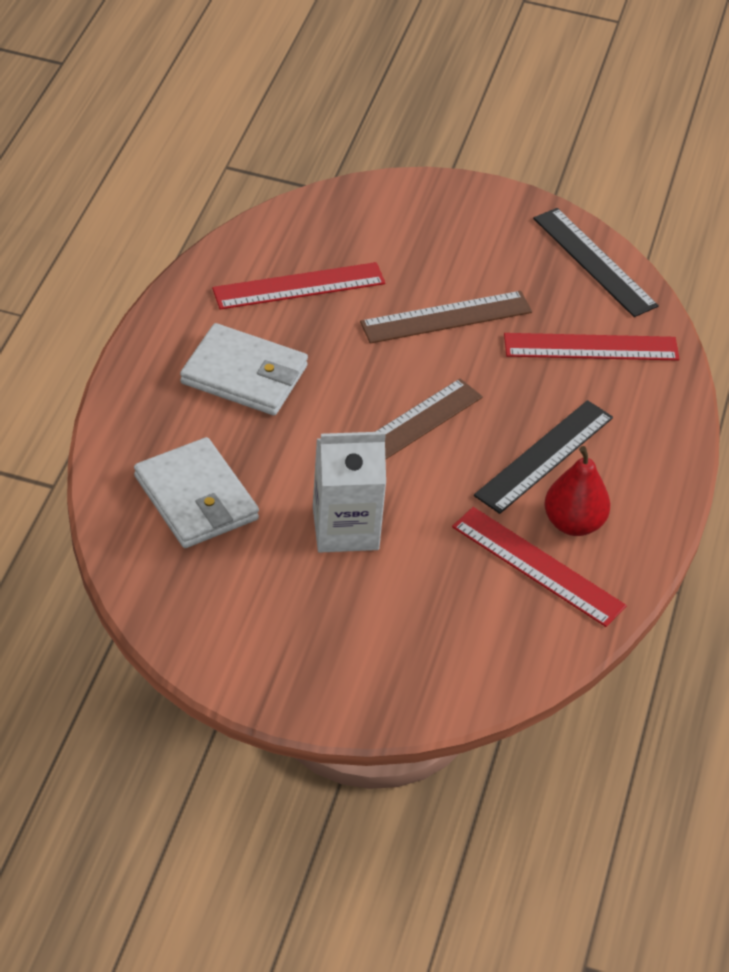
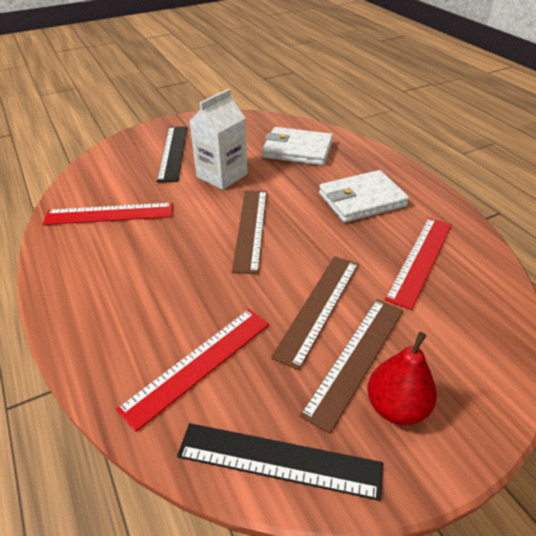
camera: 140 degrees right, 5 degrees down
black ruler [474,400,613,514] -> black ruler moved to [157,126,187,182]
red pear [545,446,610,536] -> red pear moved to [368,332,437,425]
none -> brown ruler [300,299,403,434]

